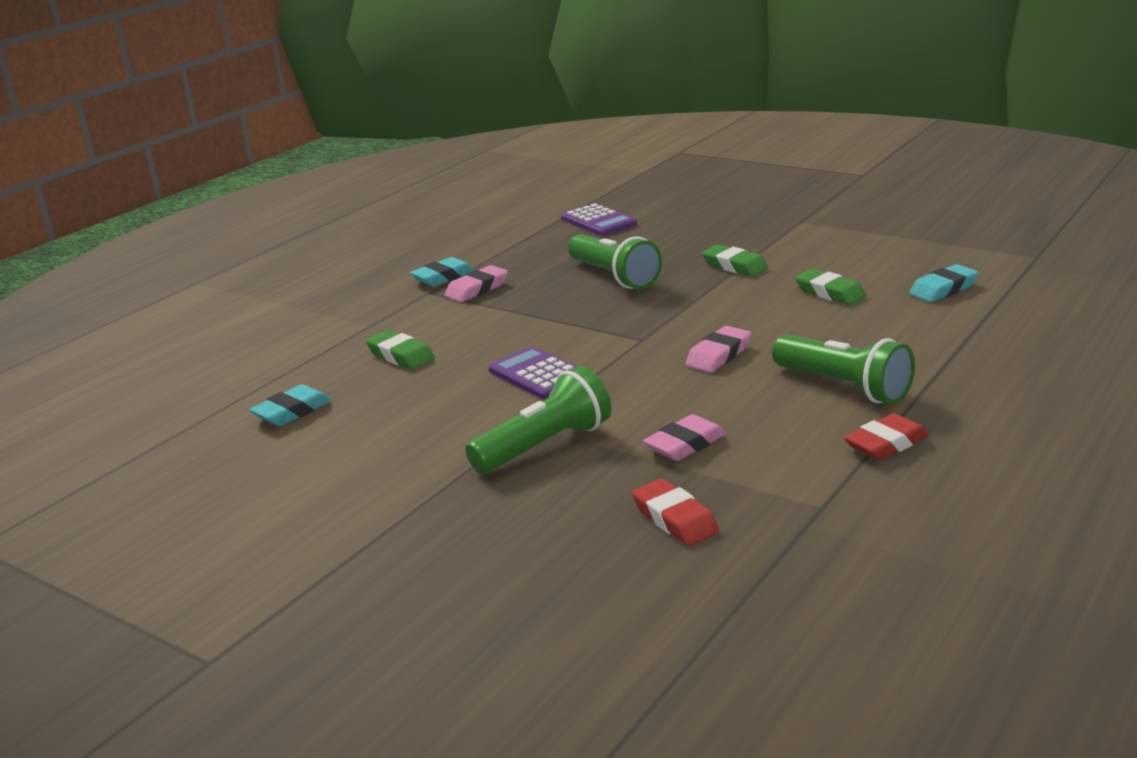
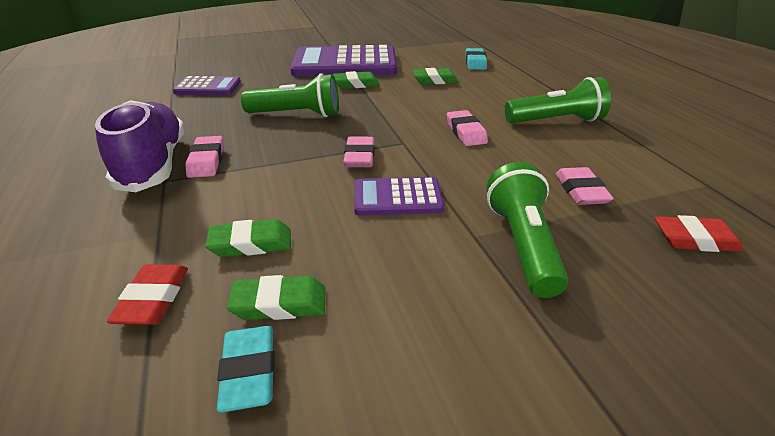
camera: 55 degrees left, 10 degrees up
turquoise eraser [410,257,475,286] -> purple shoe [95,100,185,192]
red eraser [844,413,929,460] -> red eraser moved to [107,264,188,325]
none -> green eraser [227,275,326,320]
none -> purple calculator [290,45,397,76]
none -> pink eraser [343,137,374,167]

